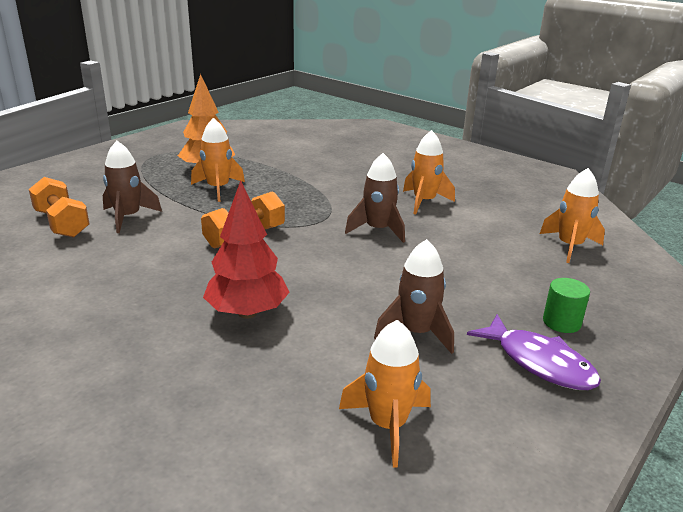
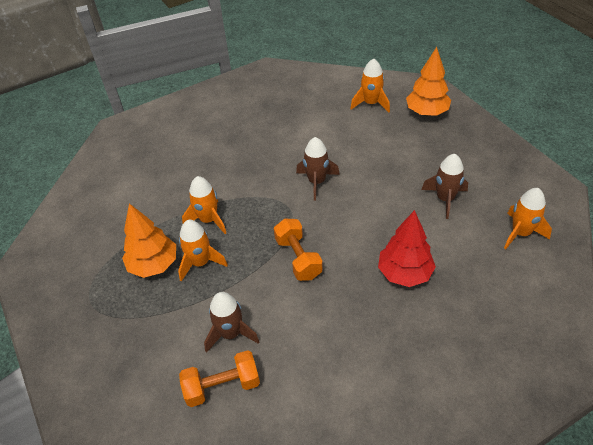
camera: 65 degrees left, 20 degrees up
orange rocket [403,130,455,214] -> orange rocket moved to [182,176,226,234]
purple fish [467,314,601,390] -> none
green cylinder [543,278,590,333] -> none
none -> orange tree [406,47,451,116]

